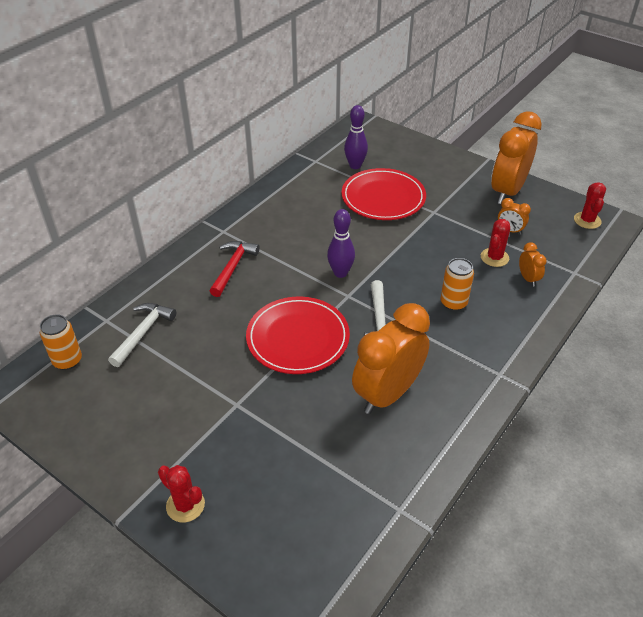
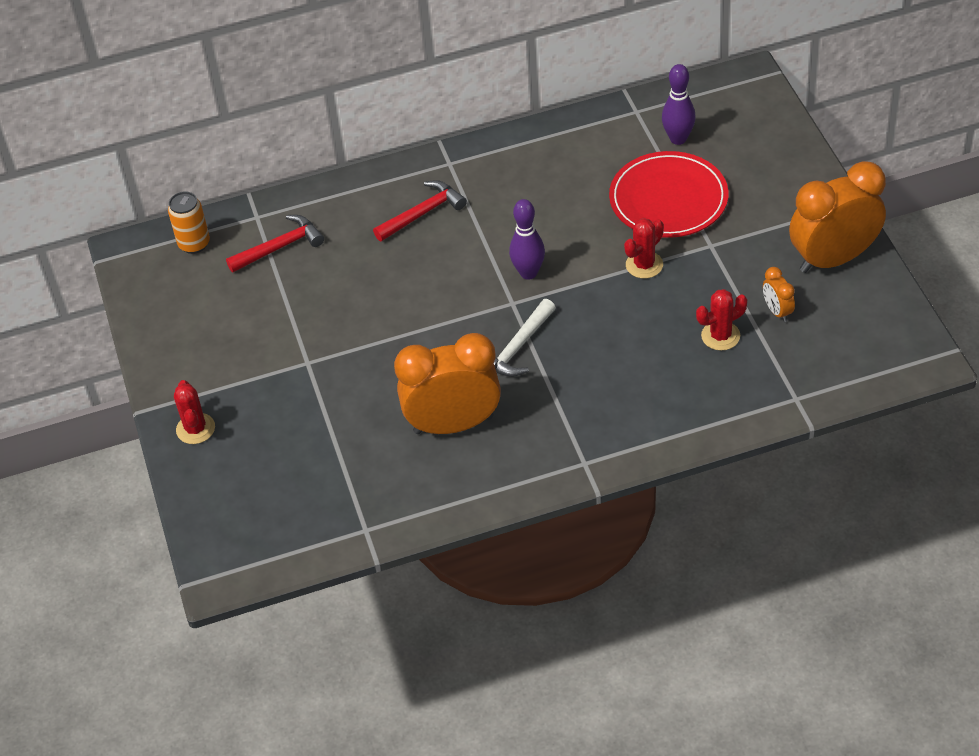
camera: 40 degrees right, 5 degrees up
white hammer [108,303,176,367] -> red hammer [226,215,324,272]
red plate [246,296,350,374] -> none
orange can [441,258,474,311] -> none
orange clock [519,242,547,287] -> none
red cactus [574,182,606,229] -> red cactus moved to [624,218,664,279]

